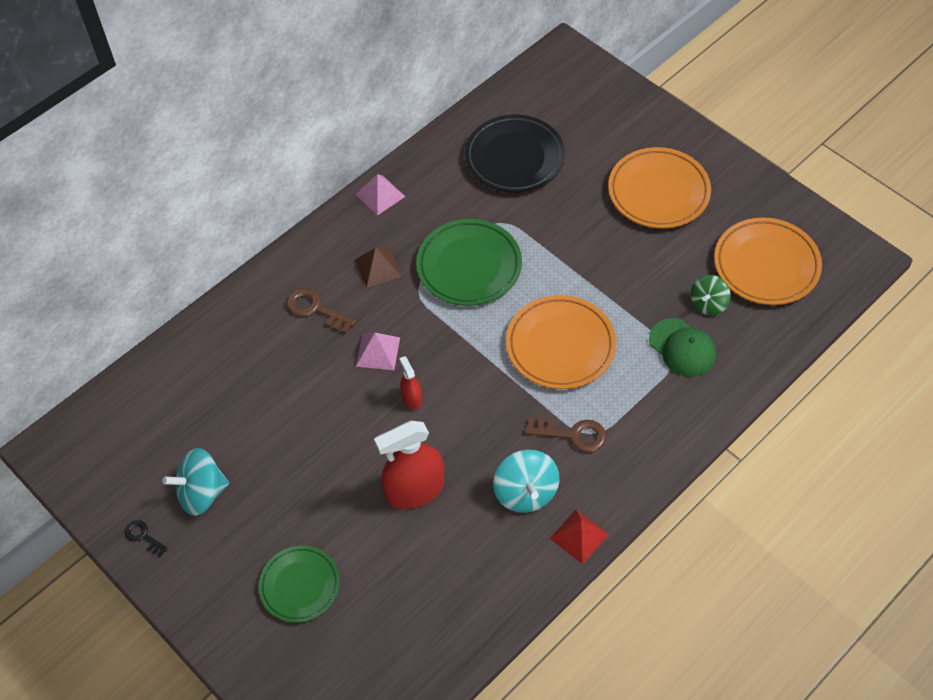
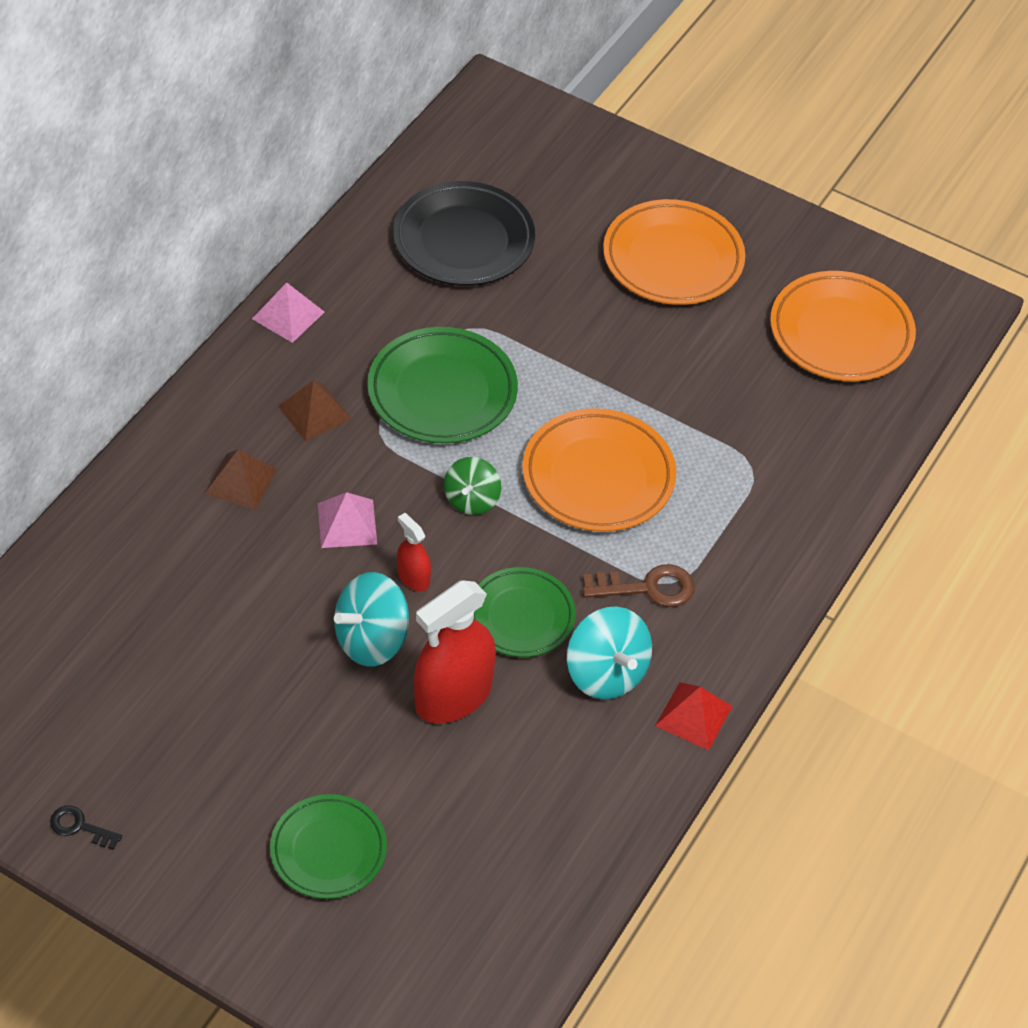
camera: 20 degrees left, 5 degrees down
turquoise spinning top [162,448,229,516] -> turquoise spinning top moved to [334,572,409,666]
brown key [287,288,356,334] -> brown pyramid [204,450,277,510]
green cap [649,318,716,377] -> none
green spinning top [690,275,731,315] -> green spinning top moved to [444,457,501,515]
none -> green plate [474,567,576,657]

